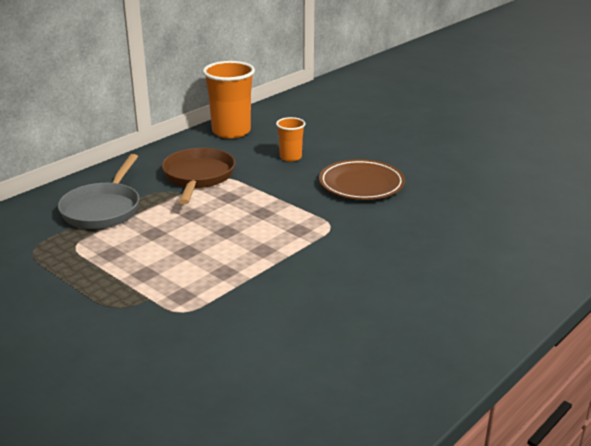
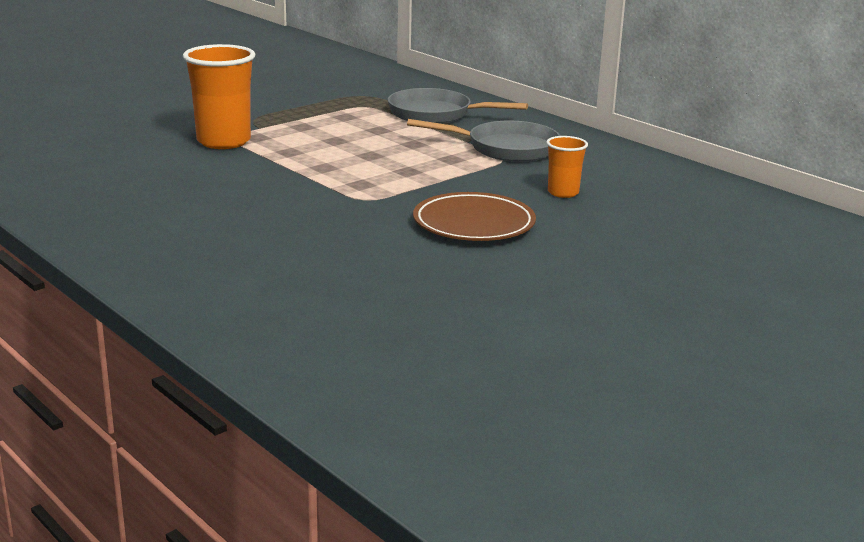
camera: 95 degrees right, 5 degrees down
brown pan [162,148,235,204] -> grey pan [407,119,560,162]
orange cup [203,61,255,139] -> orange cup moved to [183,44,255,149]

